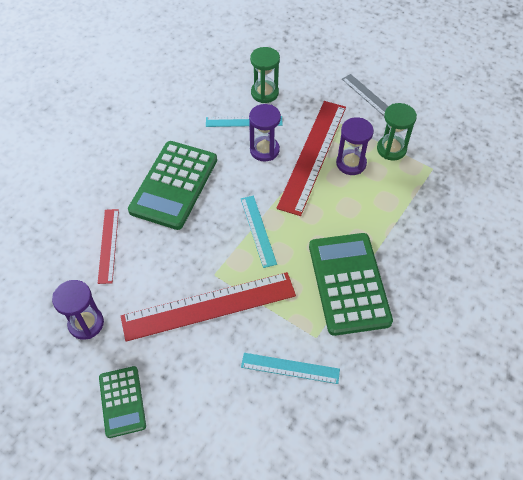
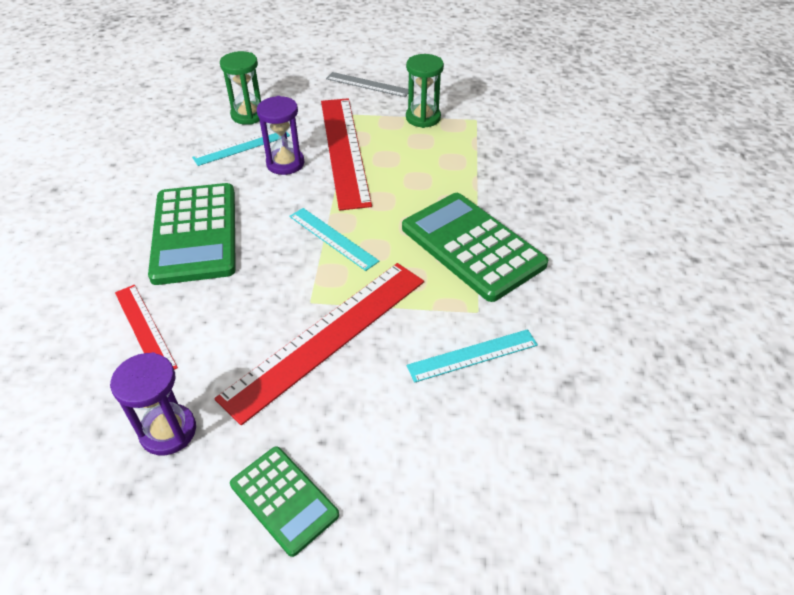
camera: 30 degrees left, 10 degrees down
purple hourglass [336,117,374,175] -> none

